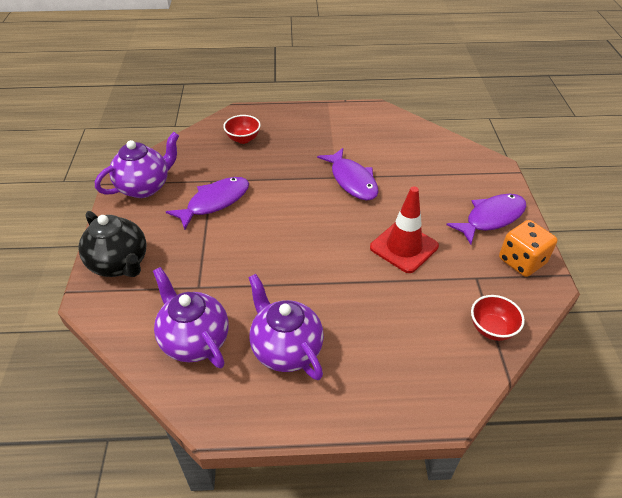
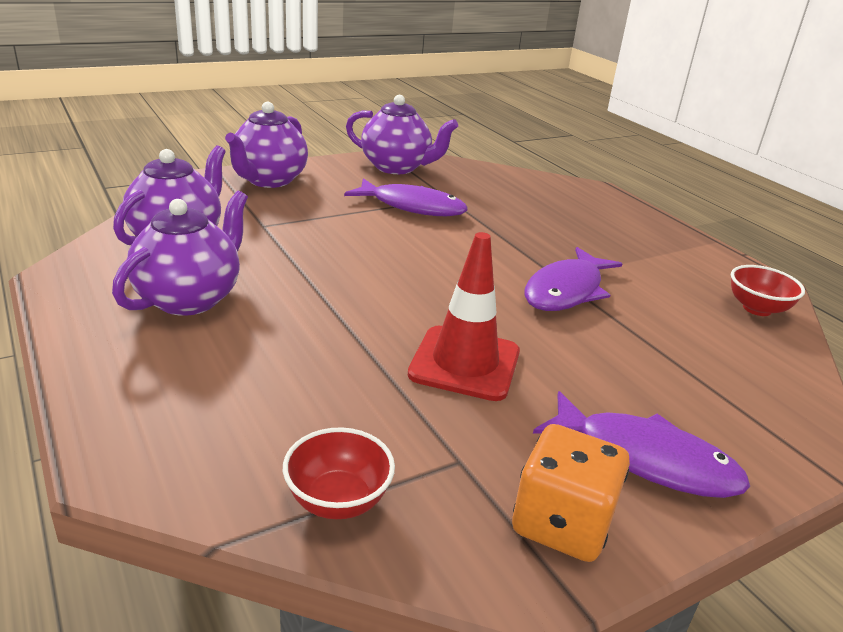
camera: 60 degrees right, 15 degrees down
black teapot [78,211,146,277] -> purple teapot [225,102,308,188]
red bowl [223,115,261,144] -> red bowl moved to [731,265,805,316]

